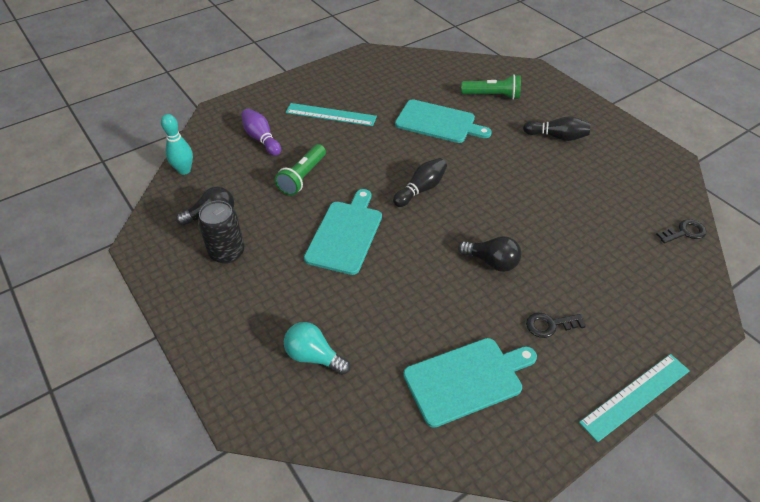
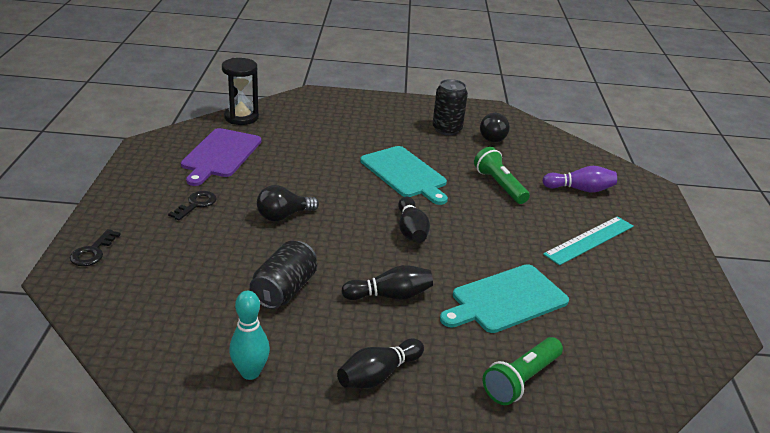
camera: 125 degrees right, 15 degrees down
turquoise bowling pin [161,114,193,175] -> turquoise bowling pin moved to [229,291,270,380]
turquoise light bulb [284,322,350,375] -> none
turquoise cutting board [403,338,537,428] -> purple cutting board [181,128,262,186]
turquoise ruler [579,354,690,442] -> none
black key [656,219,706,243] -> black key moved to [70,229,121,266]
none -> black hourglass [222,58,259,125]
none -> black can [249,241,317,309]
none -> black bowling pin [341,265,433,300]

